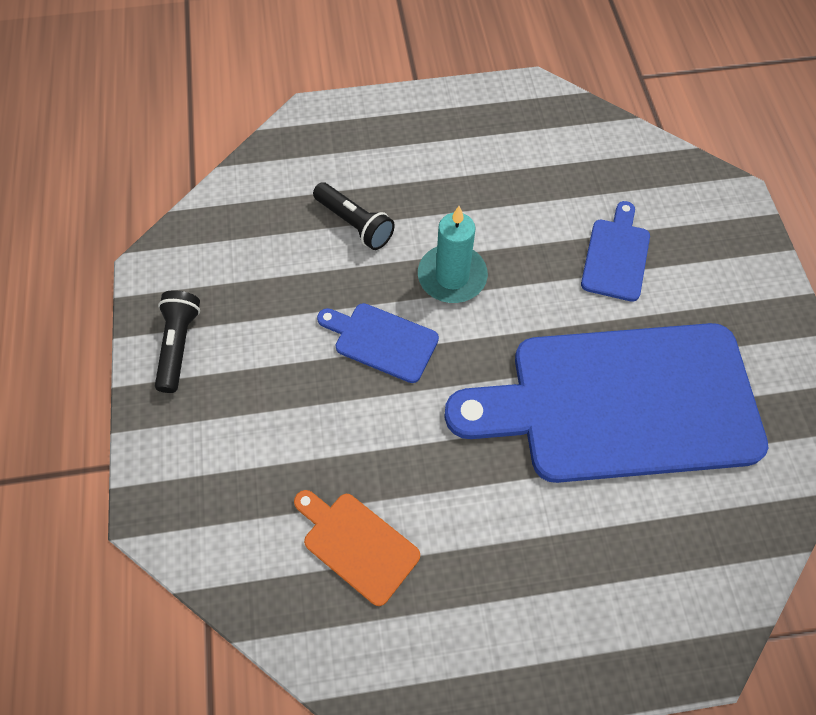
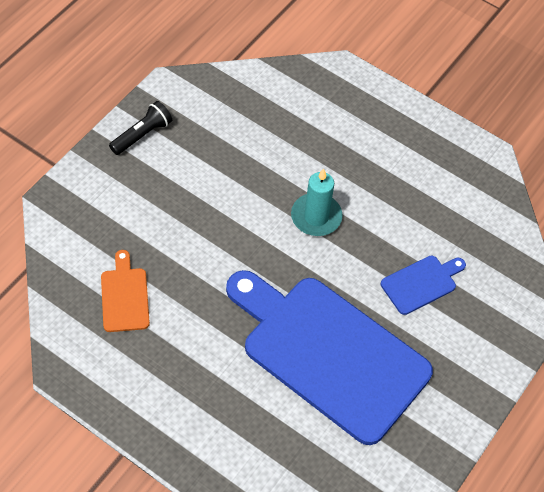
camera: 40 degrees right, 5 degrees down
black flashlight [313,182,395,250] -> none
blue cutting board [317,303,439,383] -> none

